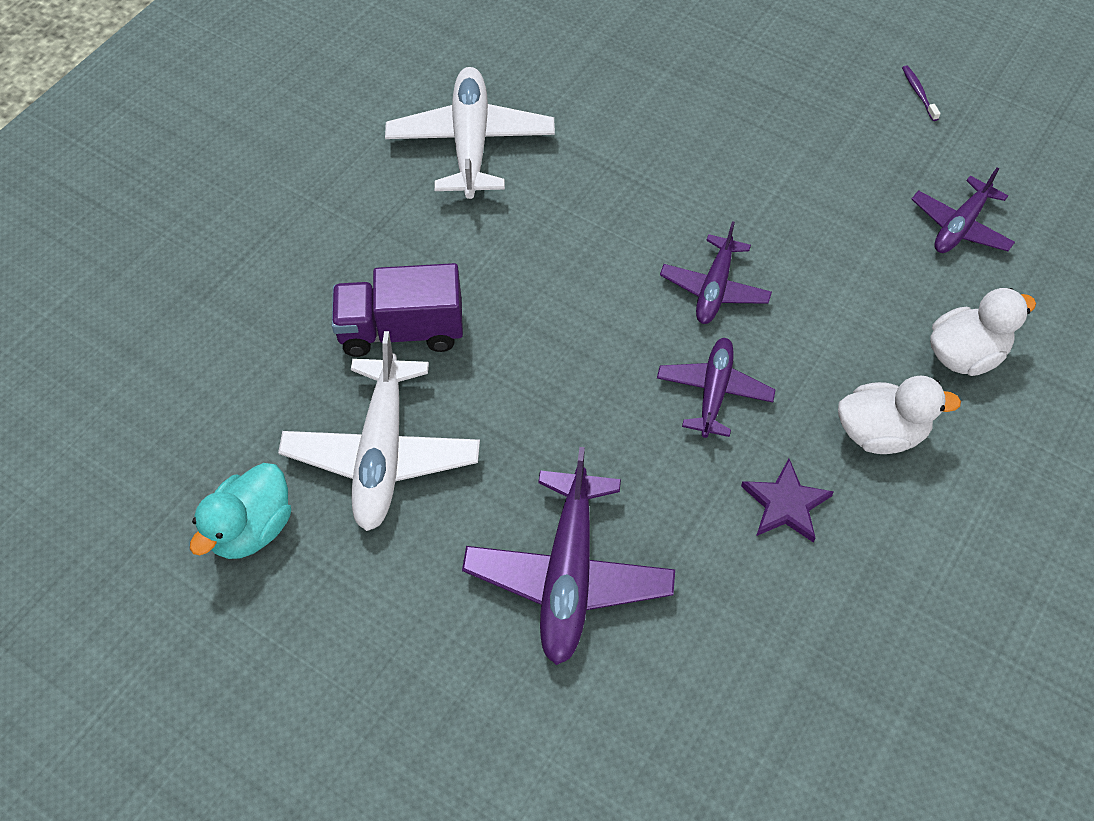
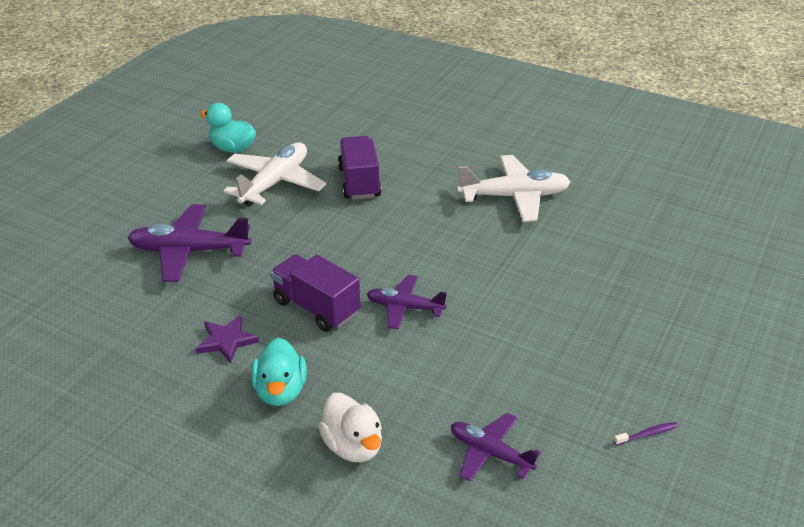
camera: 85 degrees right, 20 degrees down
white plane [278,331,480,531] -> white plane turned 120 degrees clockwise [223,142,327,206]
purple plane [657,338,776,438] -> purple truck [270,254,360,332]
white duck [838,375,961,454] -> turquoise duck [251,338,307,406]

